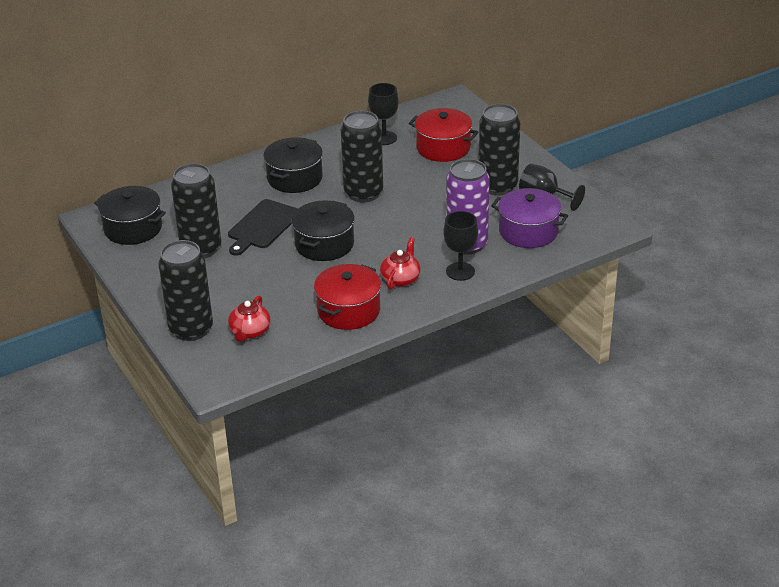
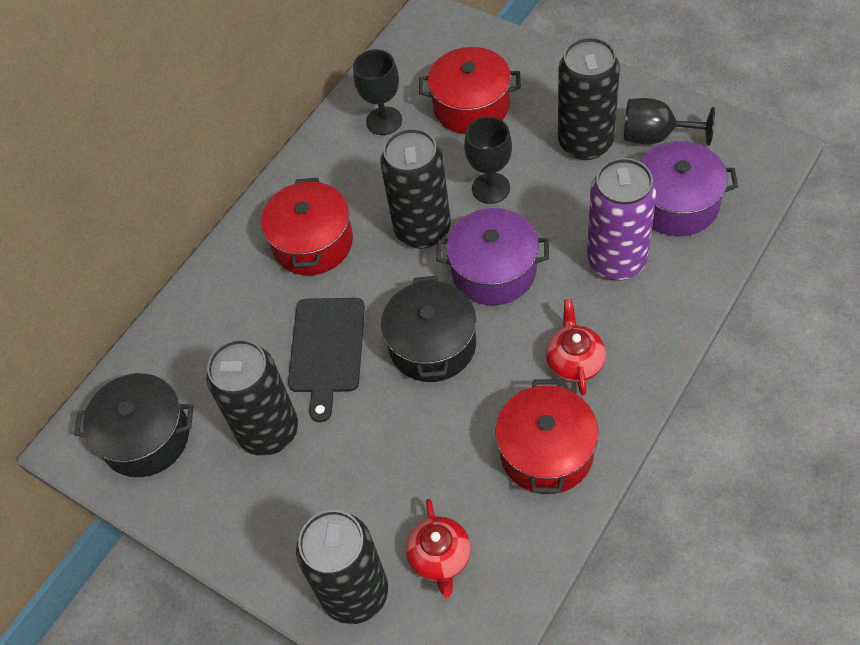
camera: 20 degrees left, 20 degrees up
black pot [264,137,323,193] -> red pot [261,178,353,275]
black goblet [443,211,478,281] -> black goblet moved to [464,116,512,204]
none -> purple pot [436,208,549,305]

